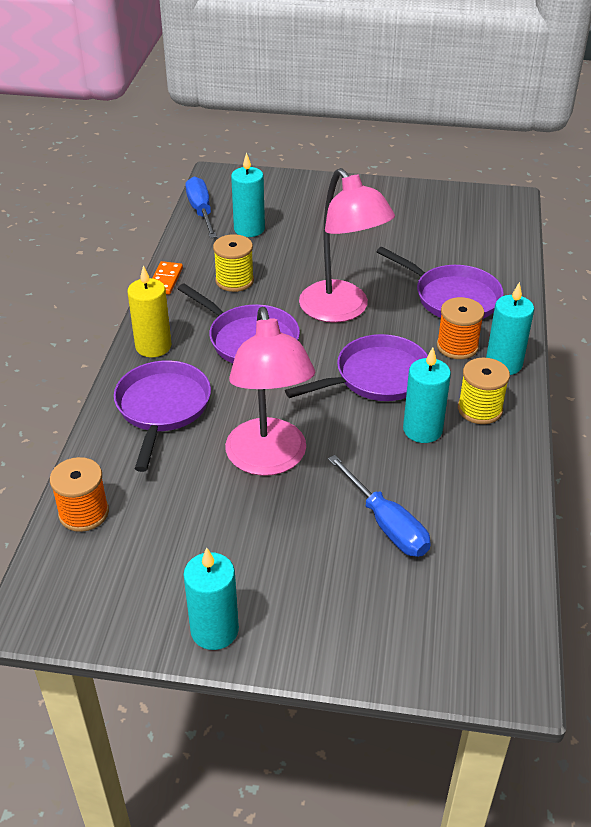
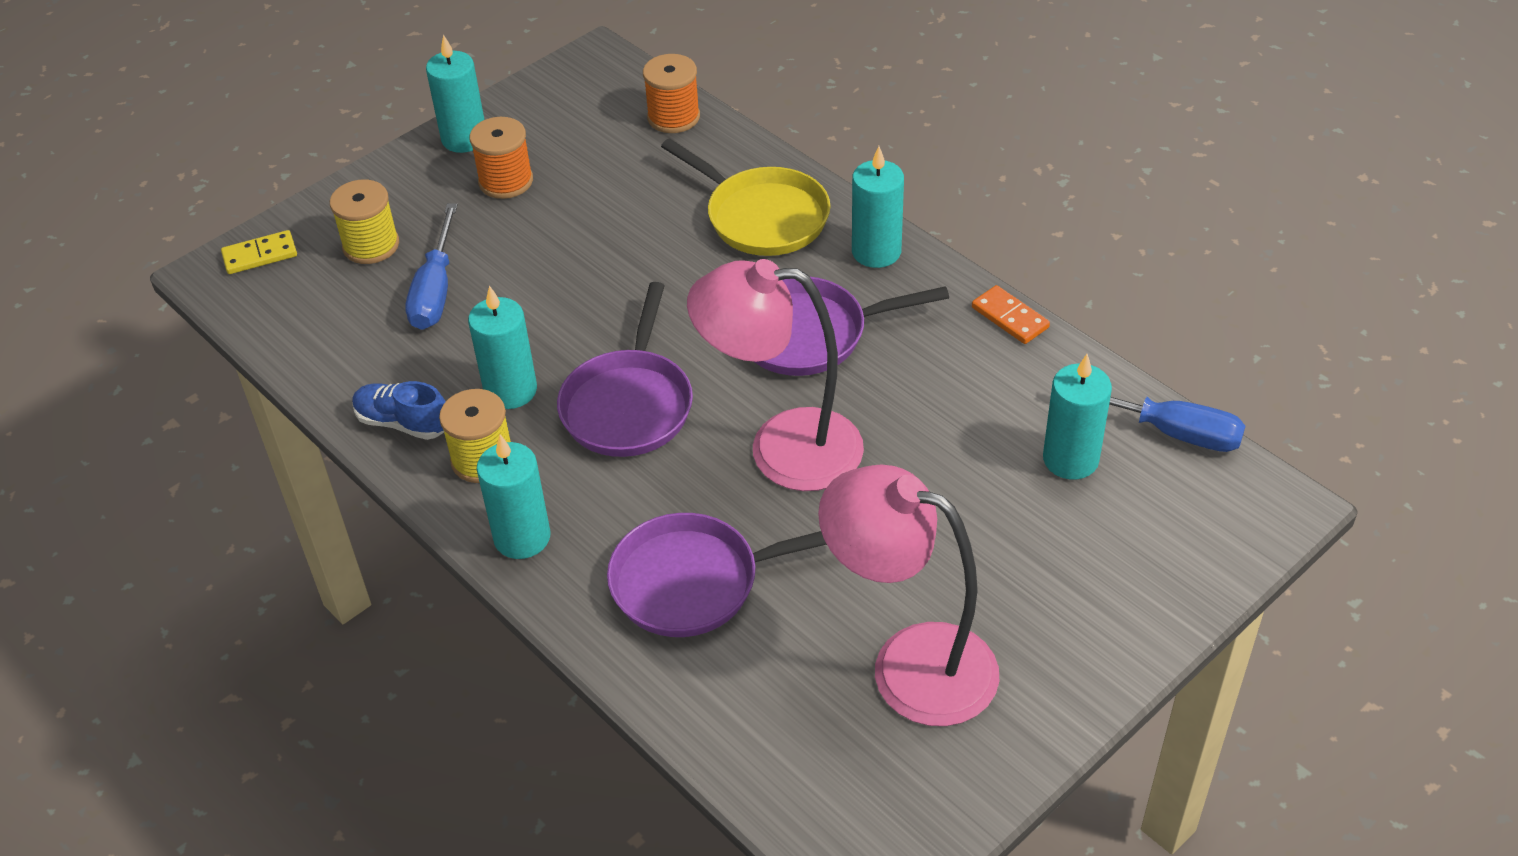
camera: 130 degrees right, 5 degrees up
purple pan [114,360,211,472] -> yellow pan [661,138,831,256]
yellow candle [127,266,171,357] -> turquoise candle [852,146,904,268]
yellow spool [213,234,254,292] -> yellow spool moved to [330,180,399,264]
pink lamp [225,307,315,476] -> pink lamp moved to [818,464,999,726]
blue screwdriver [328,455,431,557] -> blue screwdriver turned 90 degrees counterclockwise [405,203,458,330]
orange spool [437,297,484,359] -> orange spool moved to [470,117,533,199]
none -> yellow domino [221,230,297,274]
none -> blue shoe [352,381,446,440]

